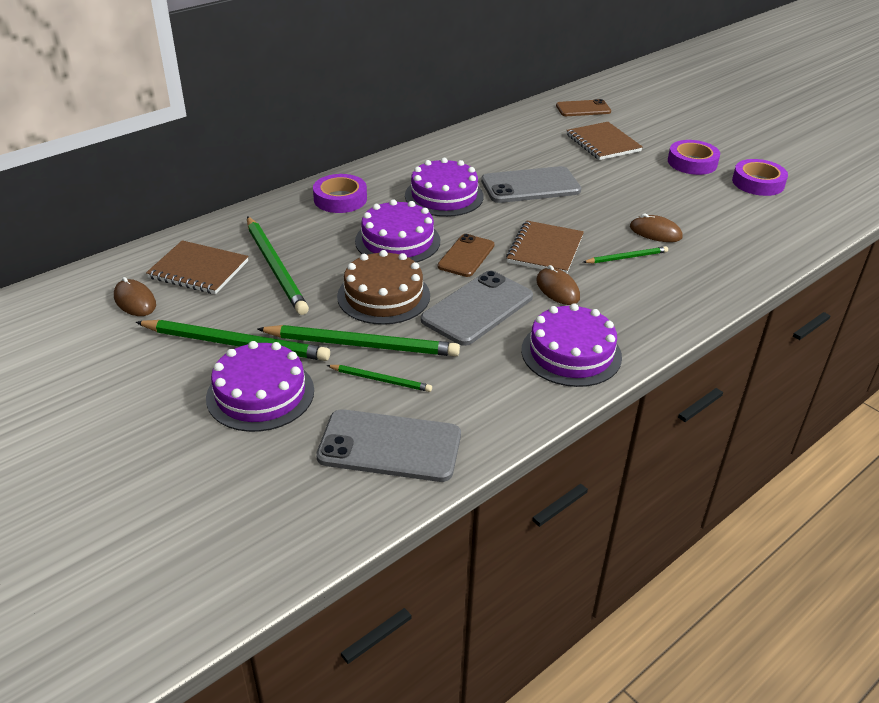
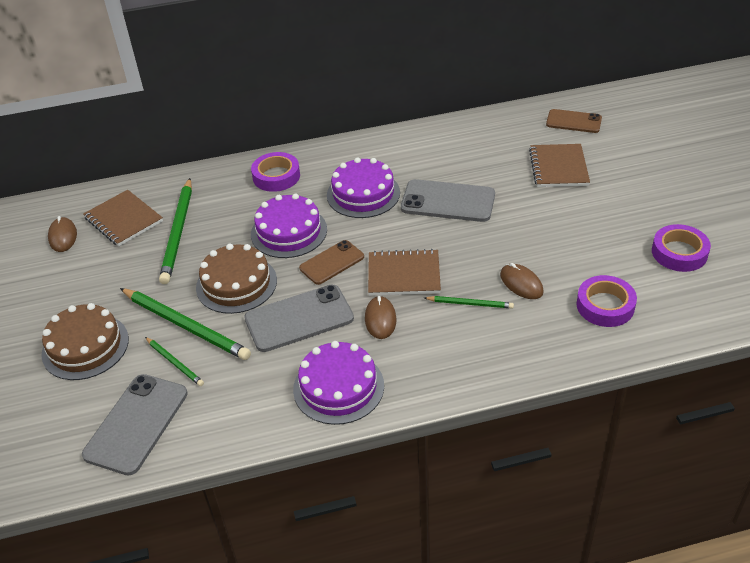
camera: 30 degrees right, 5 degrees up
green pencil [135,320,330,361] -> none
purple cake [206,341,314,432] -> brown cake [41,303,129,380]
grey phone [316,409,461,482] -> grey phone turned 75 degrees clockwise [82,374,188,476]
brown notebook [506,220,584,273] -> brown notebook turned 45 degrees clockwise [368,249,441,296]
purple tape [668,140,720,175] -> purple tape moved to [576,275,637,327]

